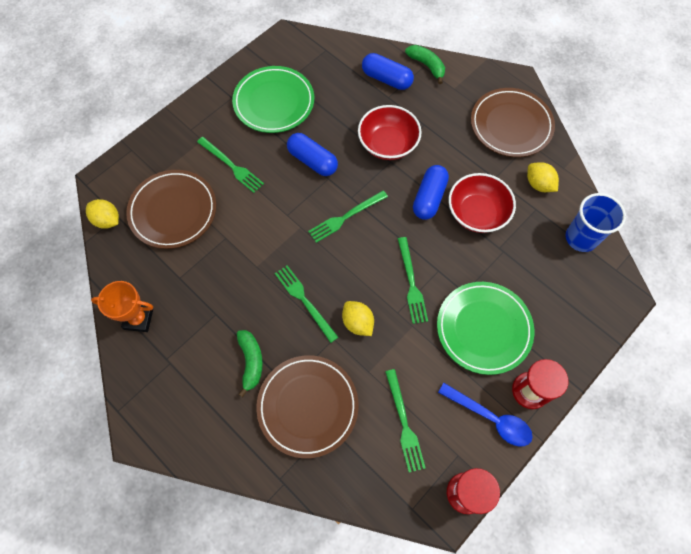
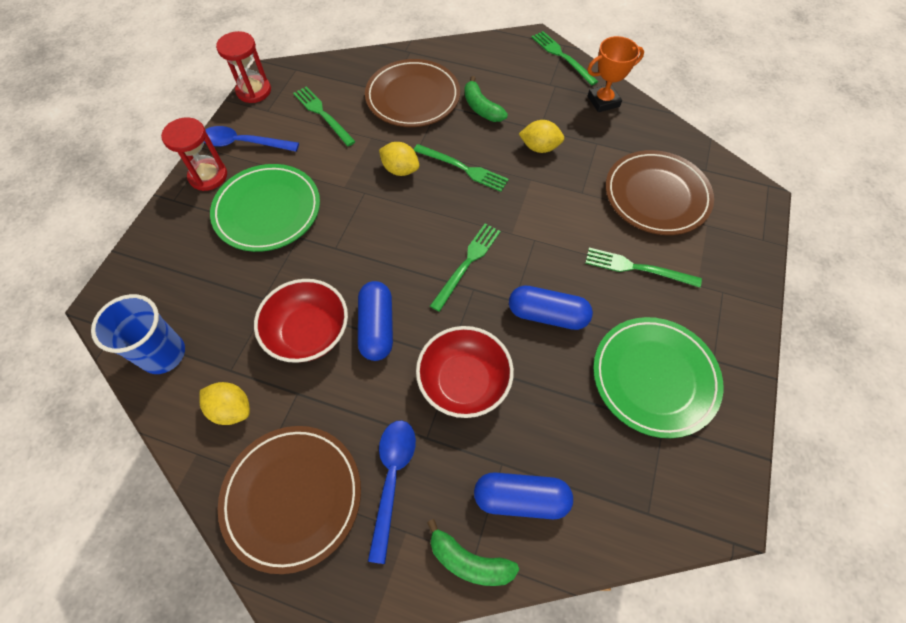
camera: 155 degrees right, 5 degrees down
yellow lemon [86,199,119,229] -> yellow lemon moved to [519,120,564,153]
green fork [398,237,428,324] -> green fork moved to [531,31,598,86]
none -> blue spoon [368,420,416,564]

